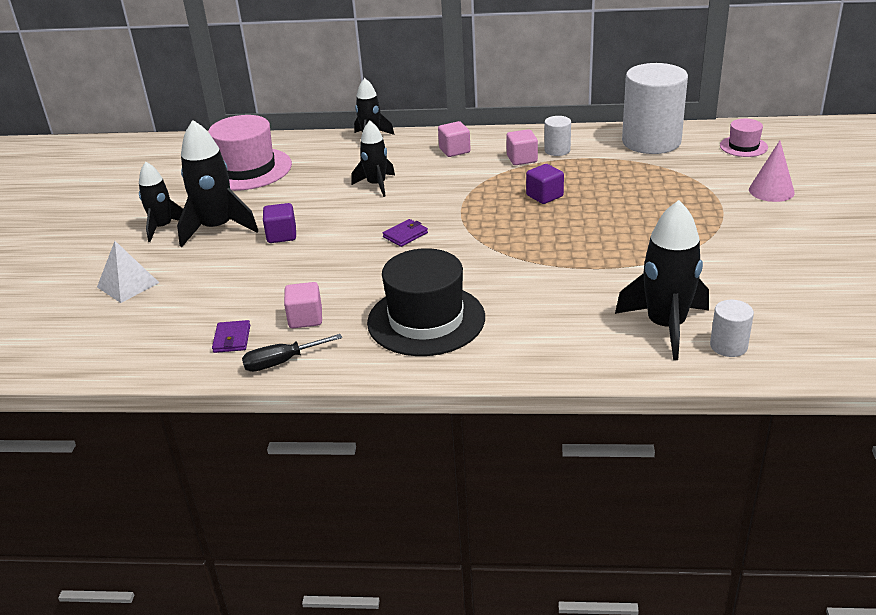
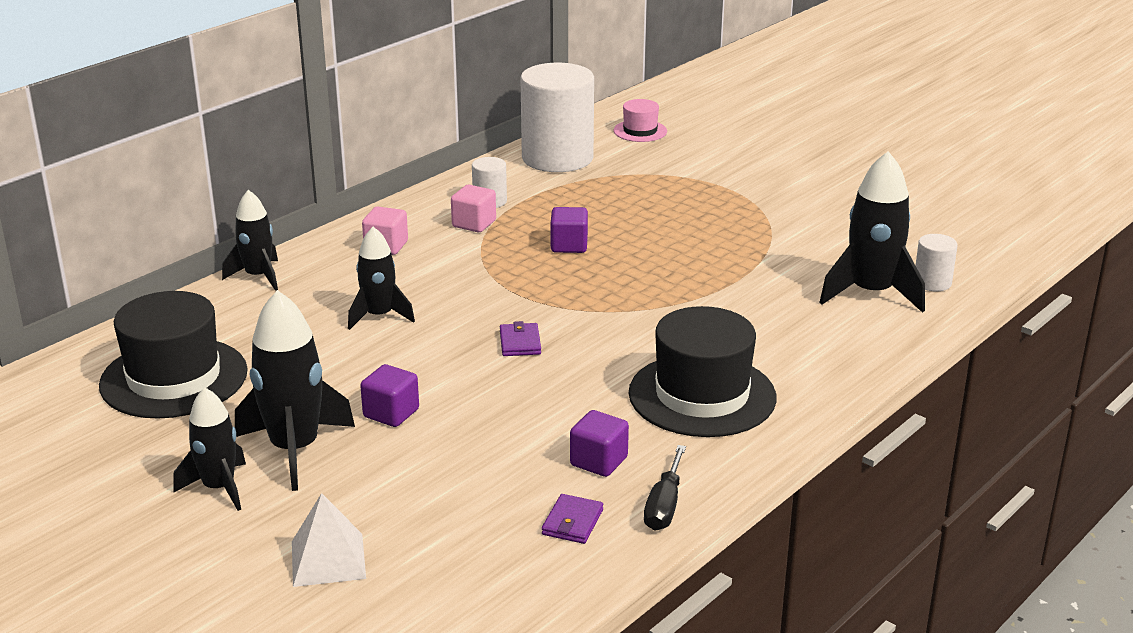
camera: 55 degrees left, 5 degrees down
pink hat [208,115,292,191] -> black hat [99,291,248,418]
purple wallet [212,320,250,353] -> purple wallet turned 75 degrees clockwise [542,494,603,544]
pink cube [284,282,322,328] -> purple cube [570,410,629,477]
pink cone [749,141,795,202] -> none

